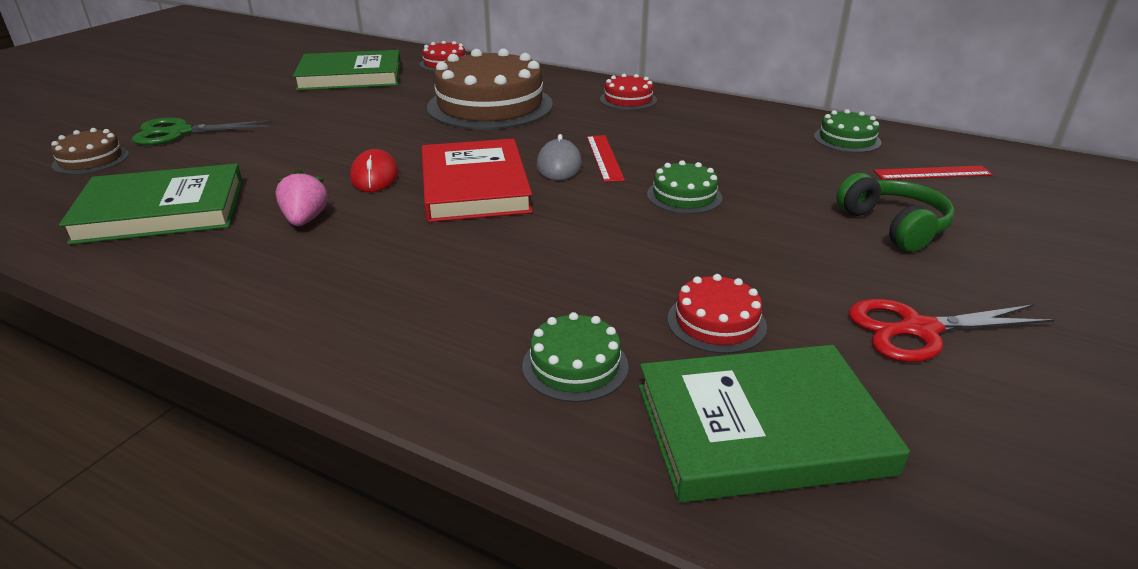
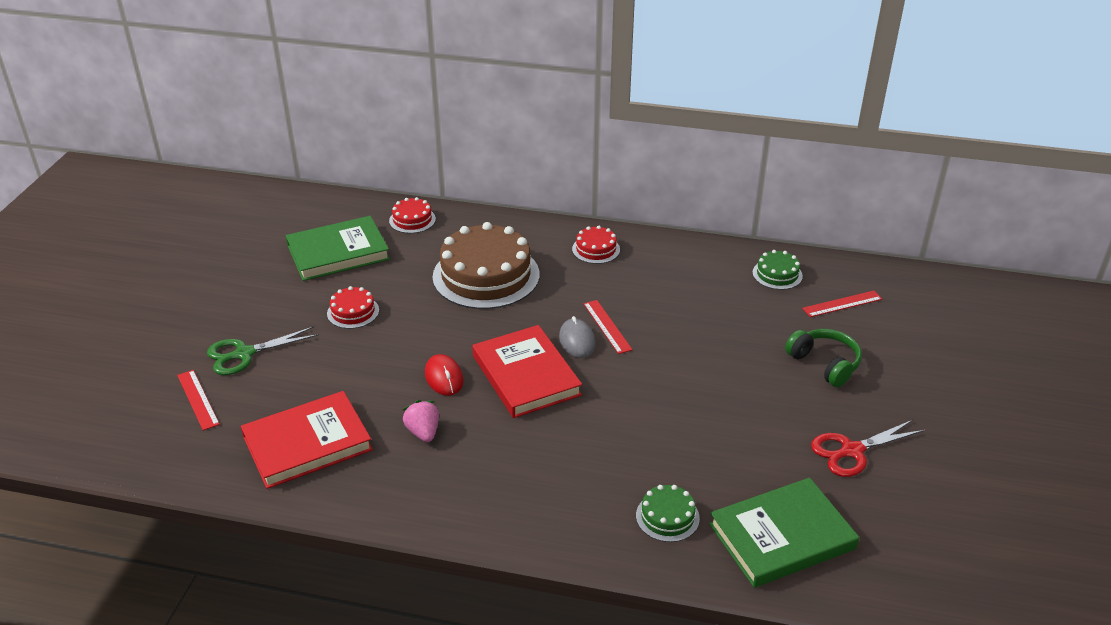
camera: 15 degrees left, 5 degrees up
brown cake [51,128,129,175] -> red ruler [177,370,220,431]
green book [59,163,243,245] -> red book [241,391,373,489]
green cake [647,160,722,214] -> none
red cake [668,274,767,354] -> red cake moved to [327,286,379,329]

